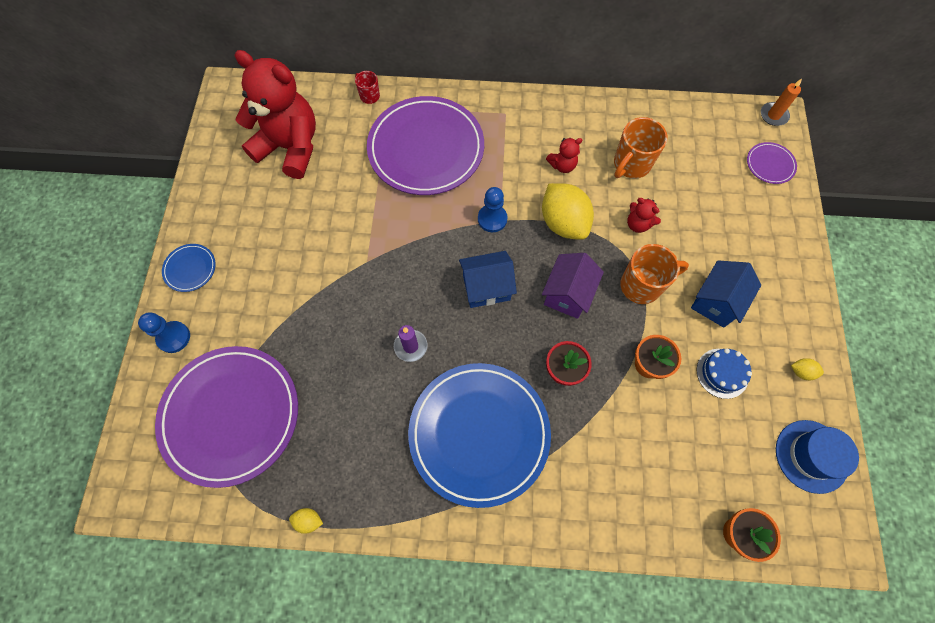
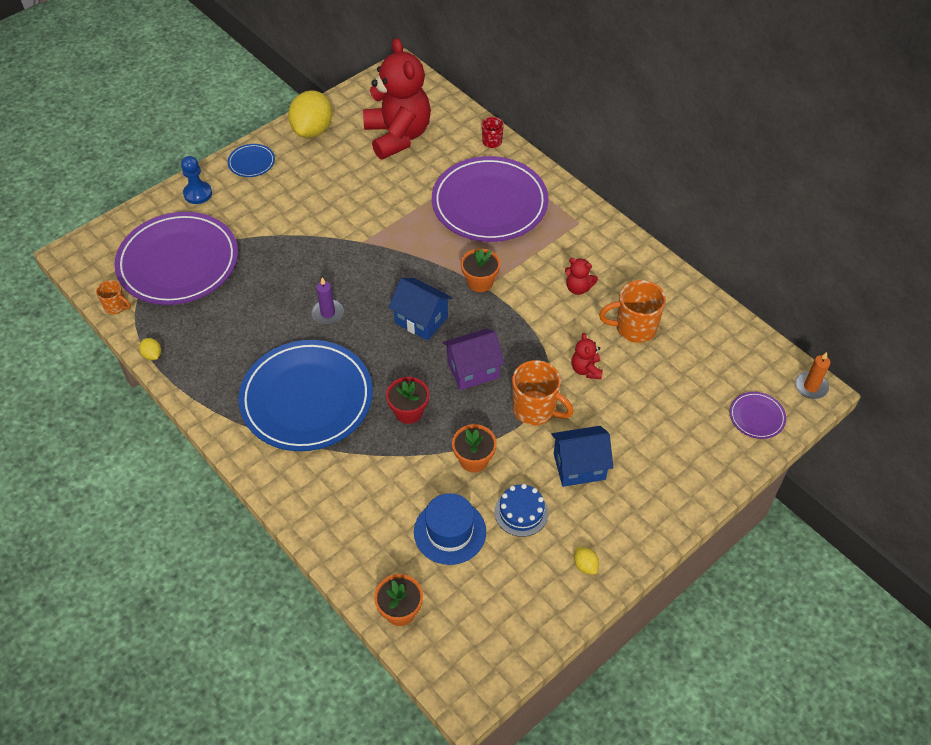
camera: 45 degrees right, 15 degrees down
blue pawn [478,187,508,232] -> orange flower pot [461,249,500,292]
yellow lemon [542,183,594,240] -> yellow lemon moved to [288,90,332,138]
blue hat [776,420,859,494] -> blue hat moved to [414,493,486,565]
none -> orange mug [96,280,131,314]

